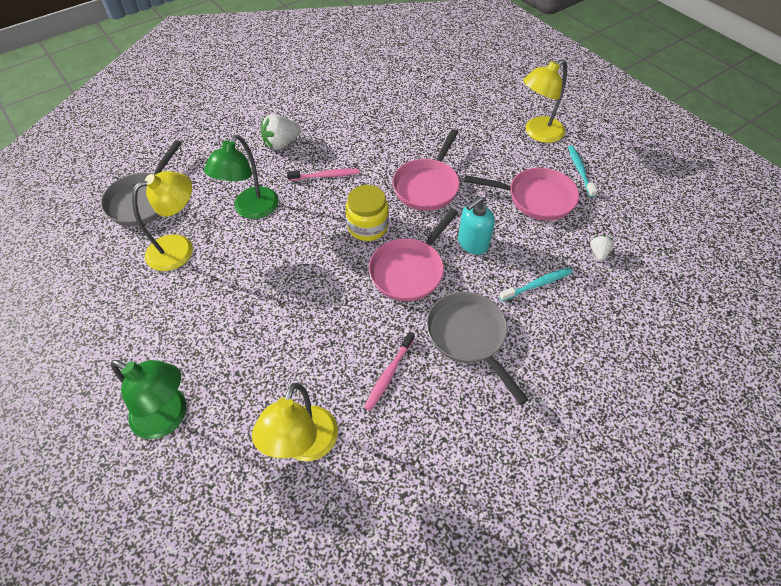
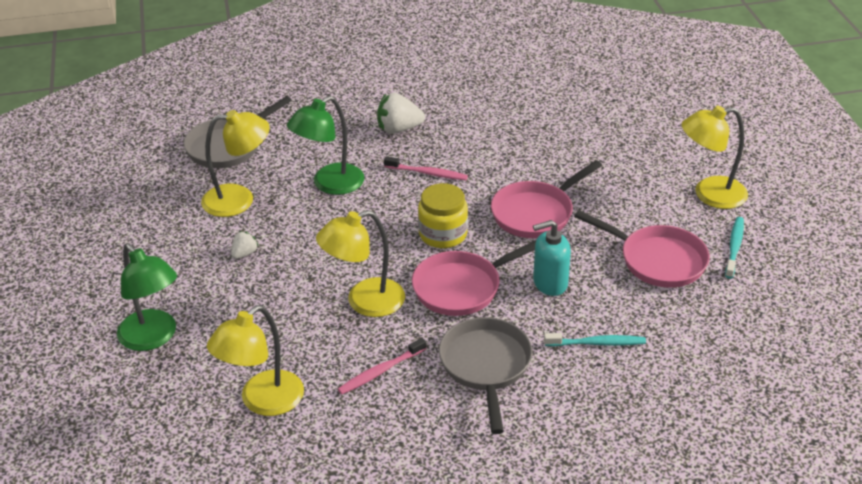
camera: 25 degrees right, 15 degrees down
white strawberry [590,235,613,261] -> white strawberry moved to [231,231,259,259]
none -> yellow lamp [316,210,405,317]

